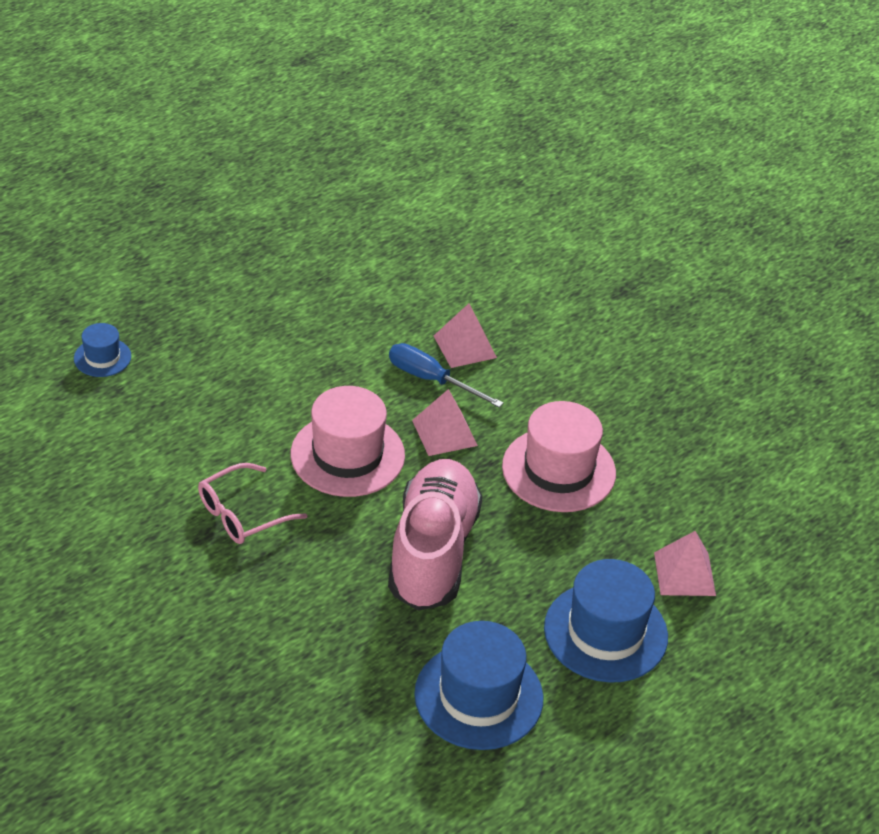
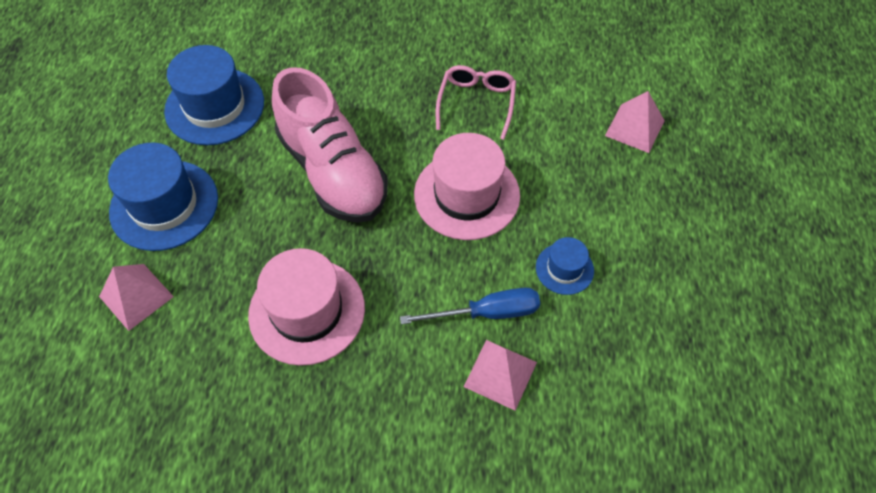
camera: 140 degrees right, 15 degrees up
blue hat [74,323,131,377] -> blue hat moved to [536,237,594,295]
pink pyramid [412,389,478,456] -> pink pyramid moved to [605,91,665,153]

